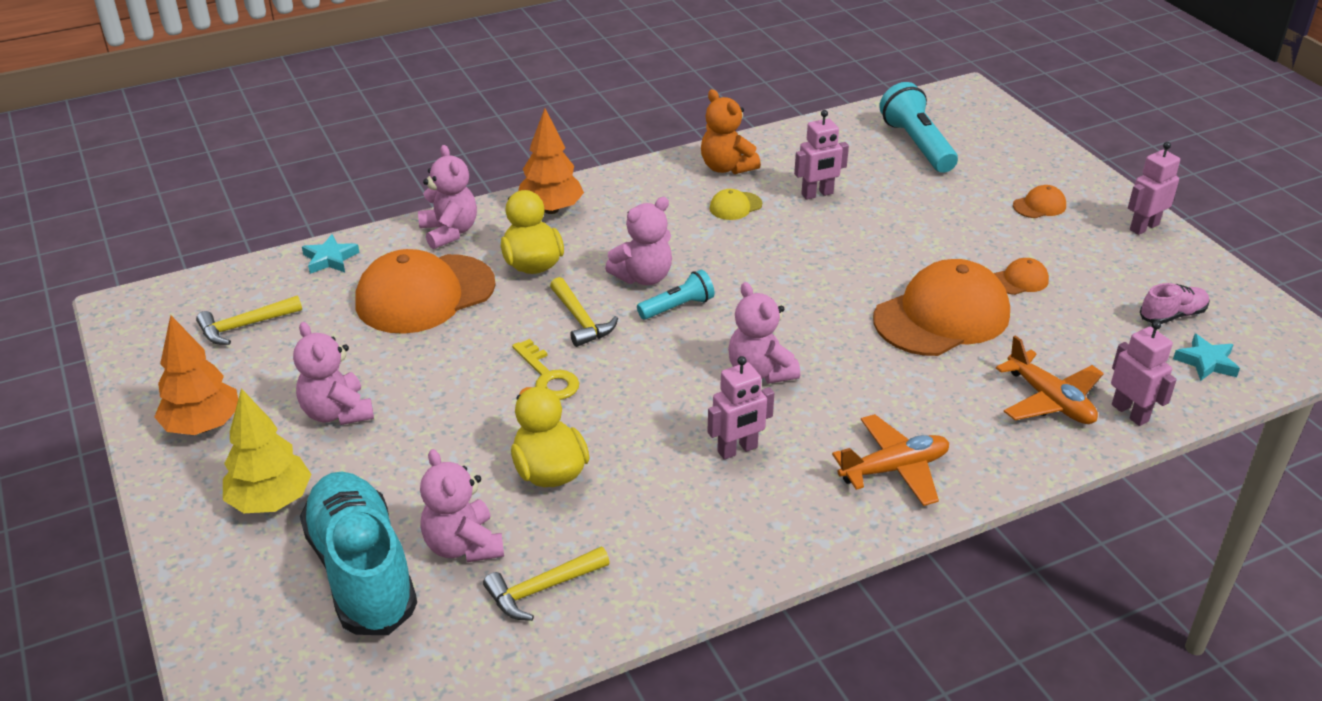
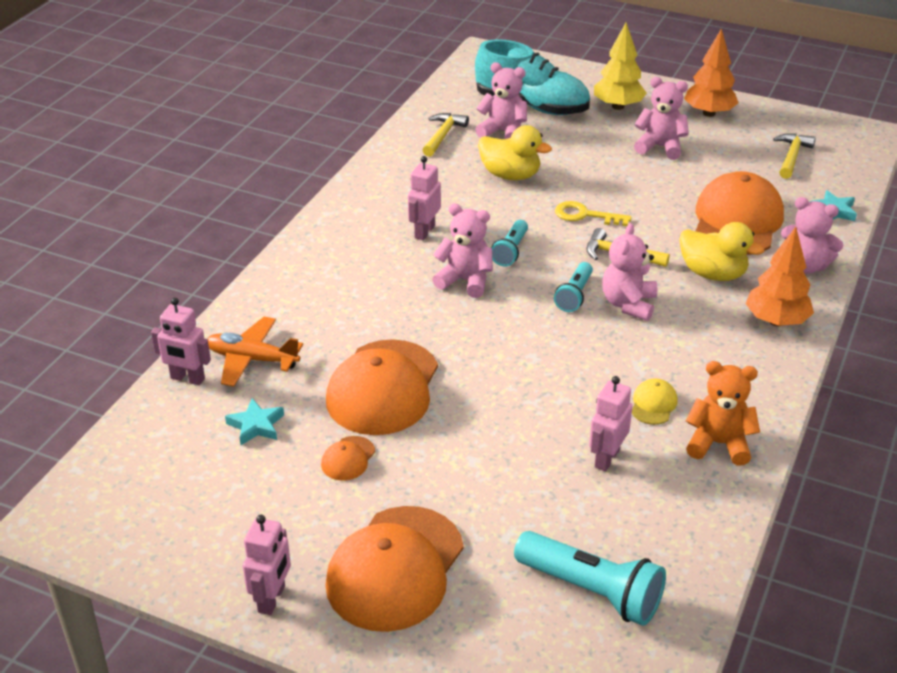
camera: 140 degrees right, 0 degrees up
orange plane [832,414,949,506] -> none
orange cap [1013,185,1066,218] -> orange cap [325,506,464,632], size x2.36
pink shoe [1140,283,1210,324] -> none
turquoise star [1173,334,1240,381] -> turquoise star moved to [225,398,284,445]
none -> turquoise flashlight [492,220,528,267]

